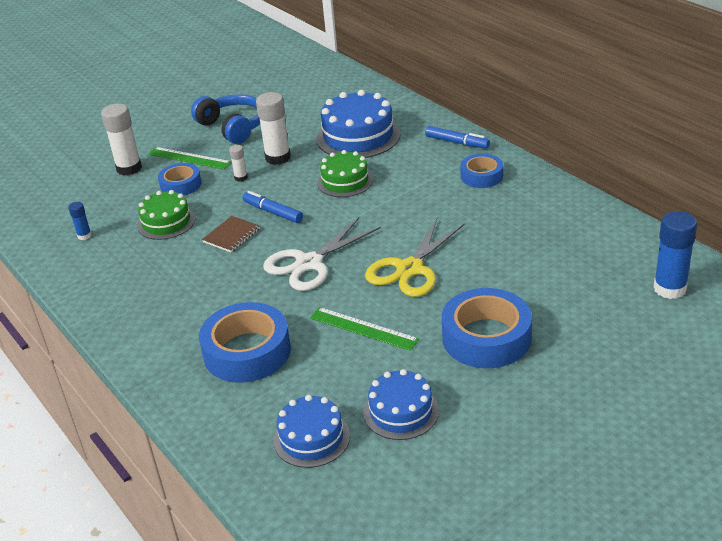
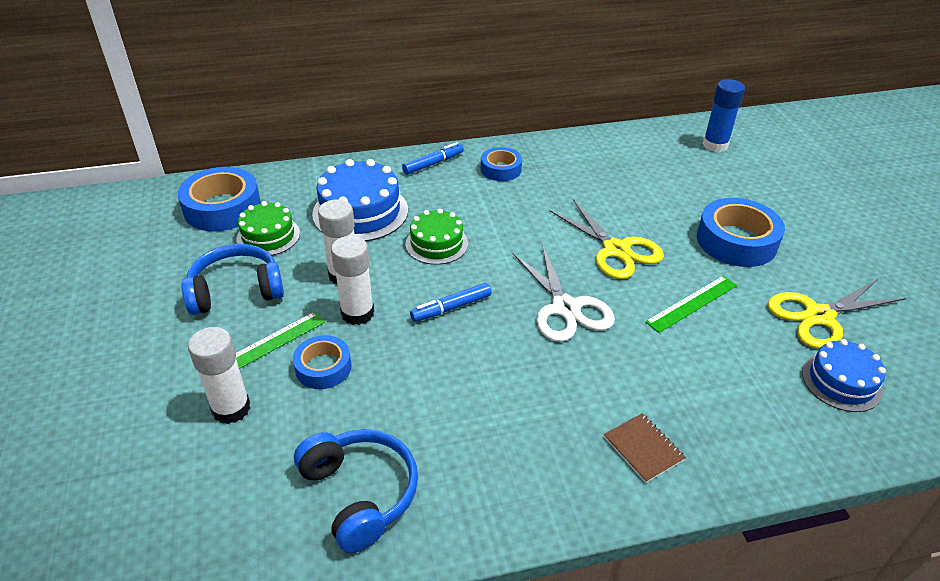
camera: 70 degrees left, 5 degrees up
blue glue stick [68,202,92,240] -> blue headphones [294,429,418,553]
green cake [137,190,195,240] -> green cake moved to [236,201,300,256]
blue tape [199,302,291,383] -> blue tape moved to [178,167,261,231]
brown notebook [202,216,260,252] -> brown notebook moved to [604,413,686,483]
white glue stick [229,145,248,182] -> white glue stick [331,236,374,325], size x1.98
blue cake [364,369,439,440] -> yellow scissors [768,278,906,349]

